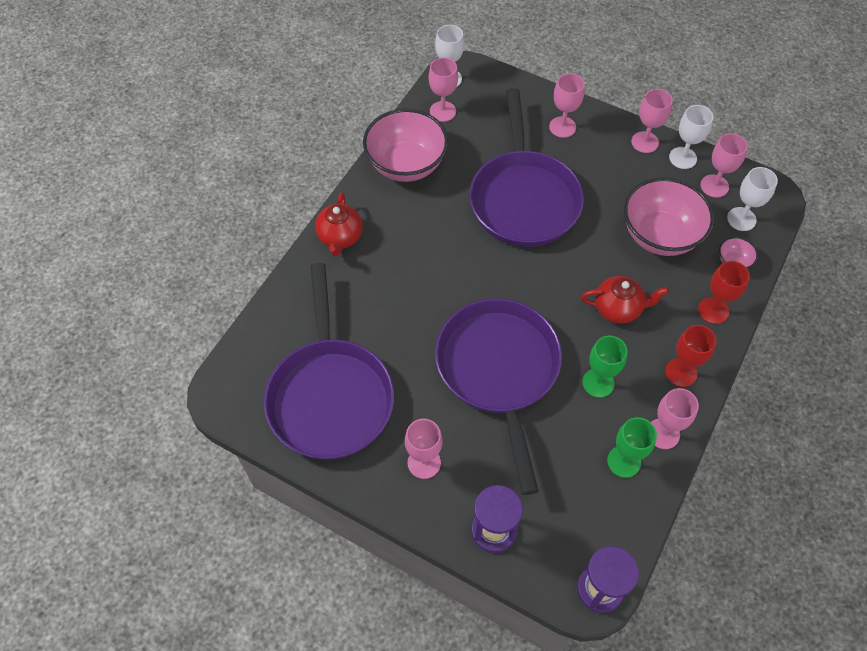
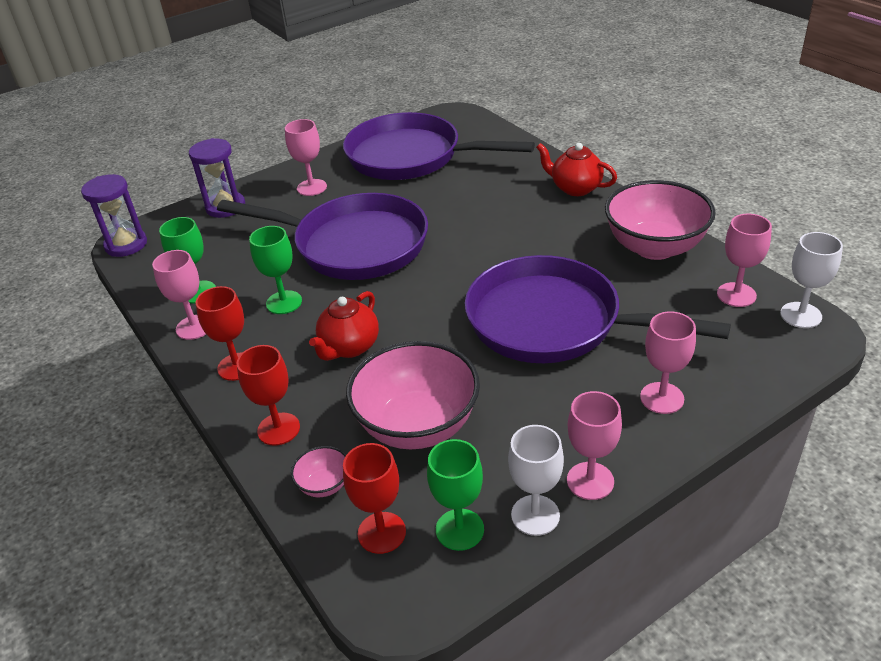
camera: 120 degrees right, 20 degrees down
pink goblet [700,133,748,198] -> green goblet [427,439,484,551]
white goblet [727,167,778,231] -> red goblet [343,443,406,554]

